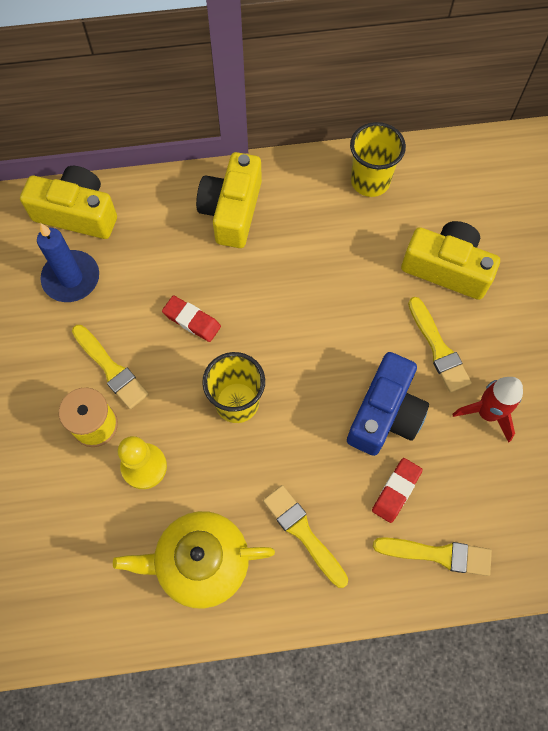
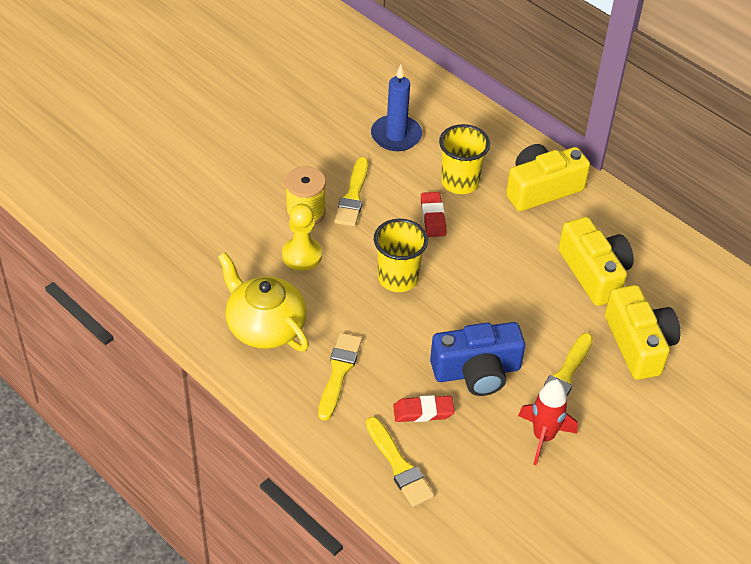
camera: 50 degrees right, 20 degrees down
yellow camera [20,166,117,239] -> yellow camera moved to [558,217,634,306]
yellow cup [350,122,406,197] -> yellow cup moved to [439,124,490,194]

